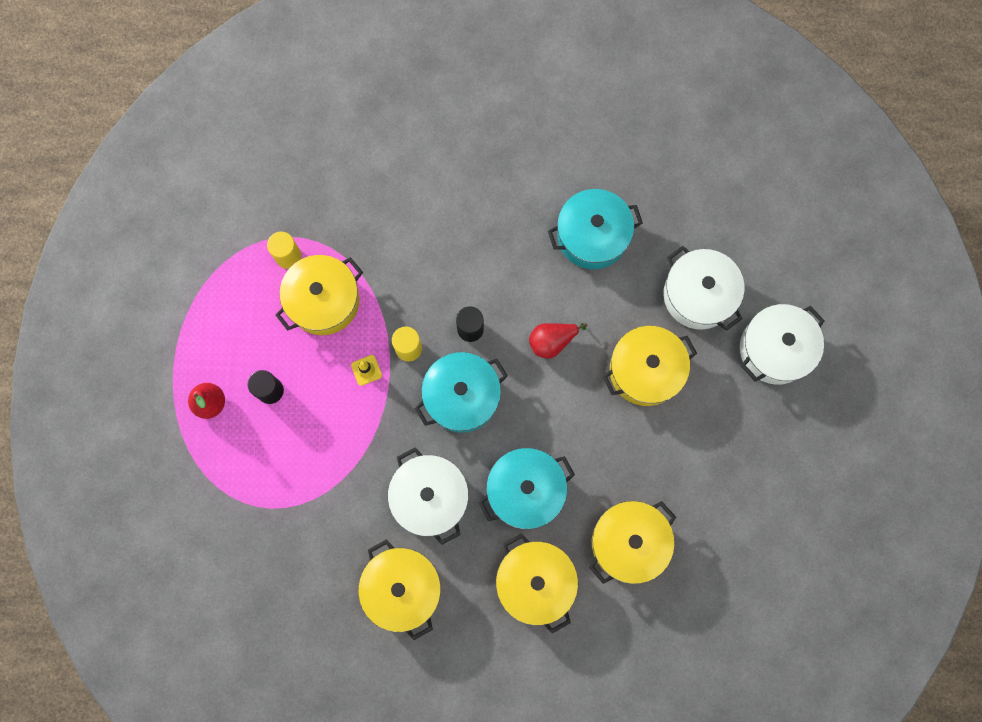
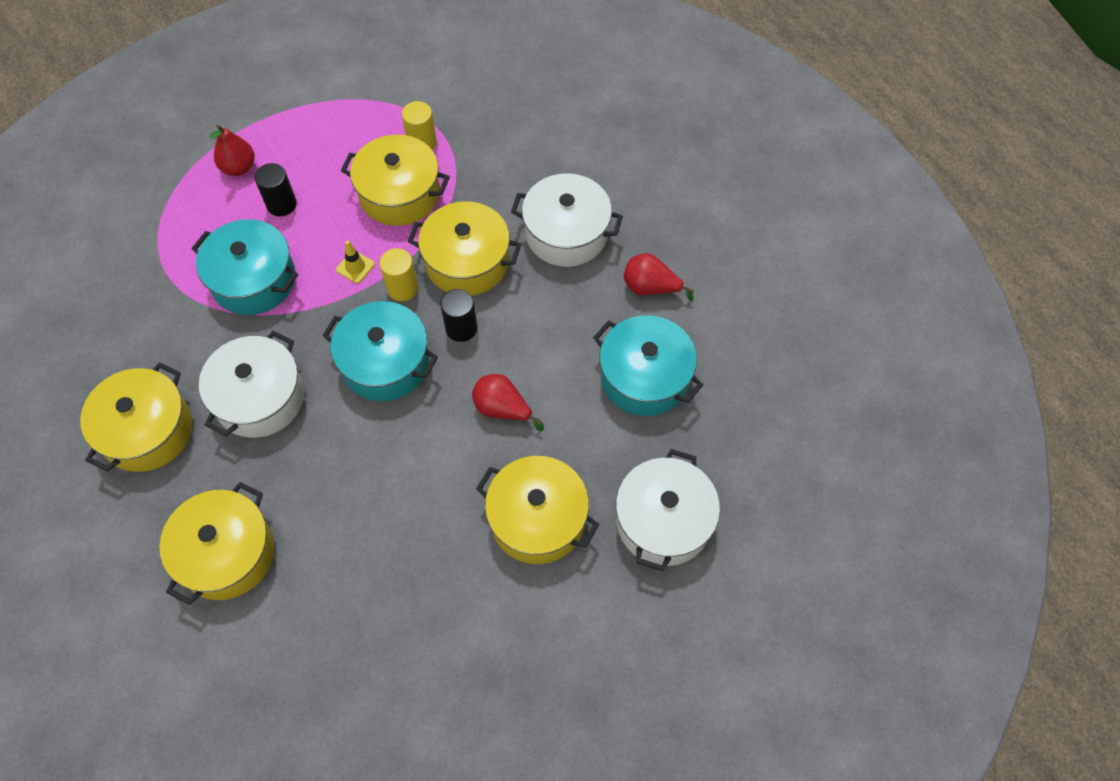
camera: 55 degrees right, 15 degrees down
turquoise pot [478,448,575,529] -> turquoise pot moved to [191,219,298,315]
yellow pot [589,501,676,584] -> yellow pot moved to [408,201,521,296]
white pot [740,304,825,385] -> white pot moved to [511,173,623,267]
none -> red pear [624,253,694,301]

